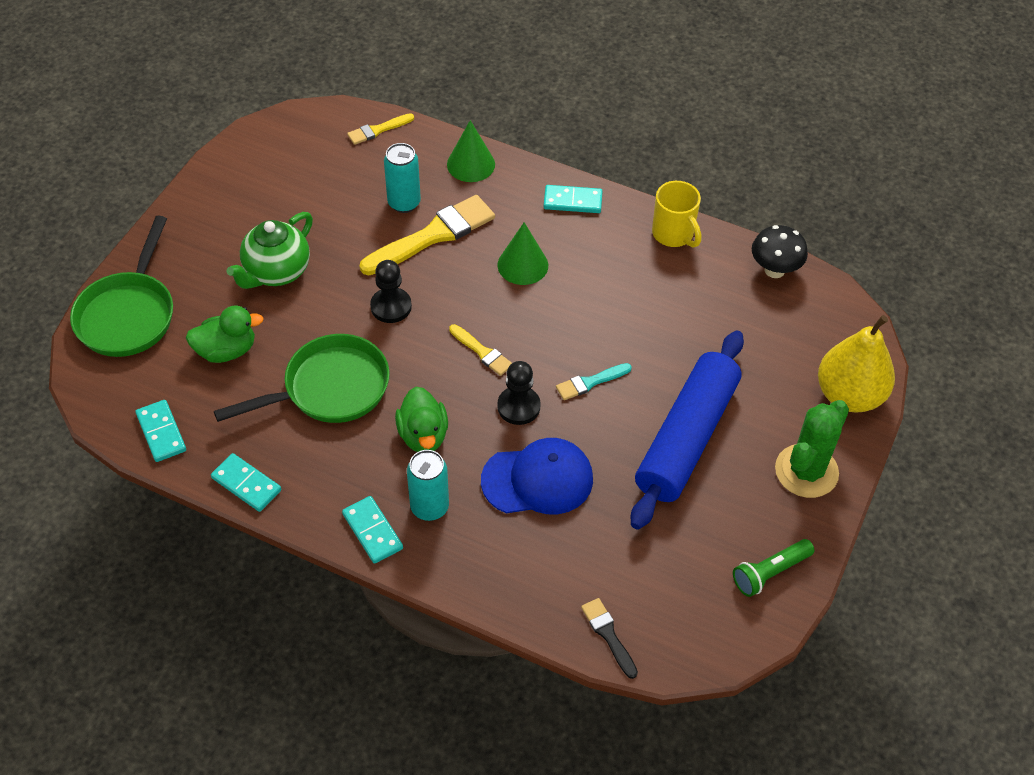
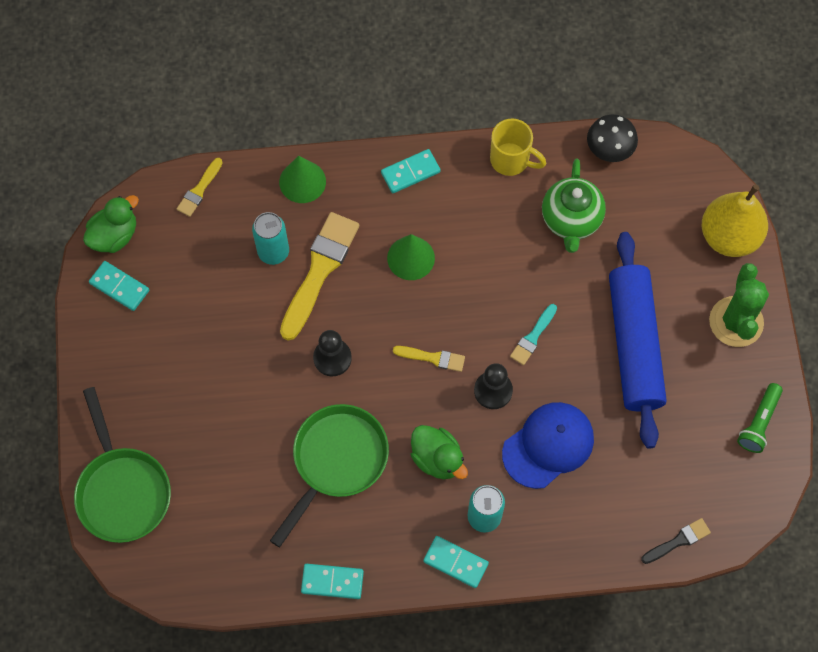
camera: 30 degrees left, 15 degrees up
turquoise domino [135,400,186,462] -> turquoise domino moved to [89,261,149,311]
green duck [186,305,264,363] -> green duck moved to [83,195,139,253]
green teapot [227,212,313,289] -> green teapot moved to [542,159,606,253]
black brush [581,598,638,679] -> black brush turned 120 degrees clockwise [641,518,711,564]

